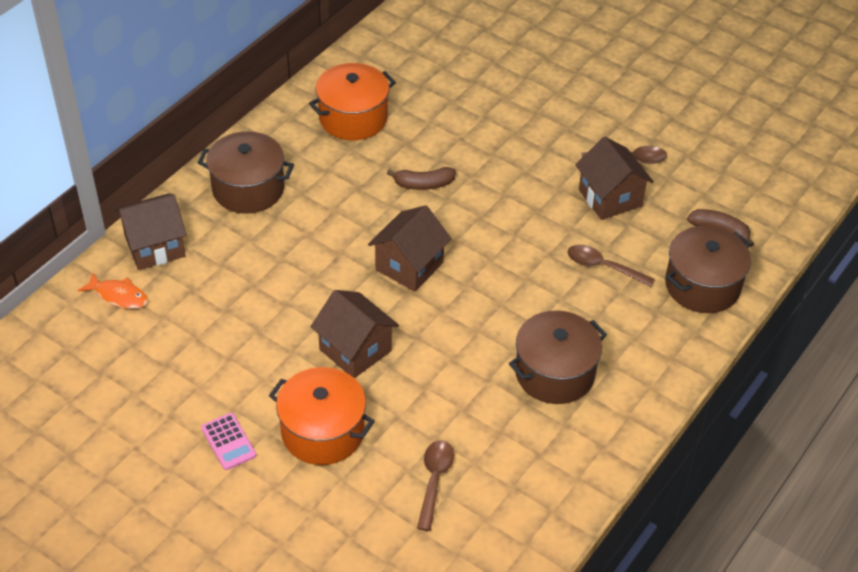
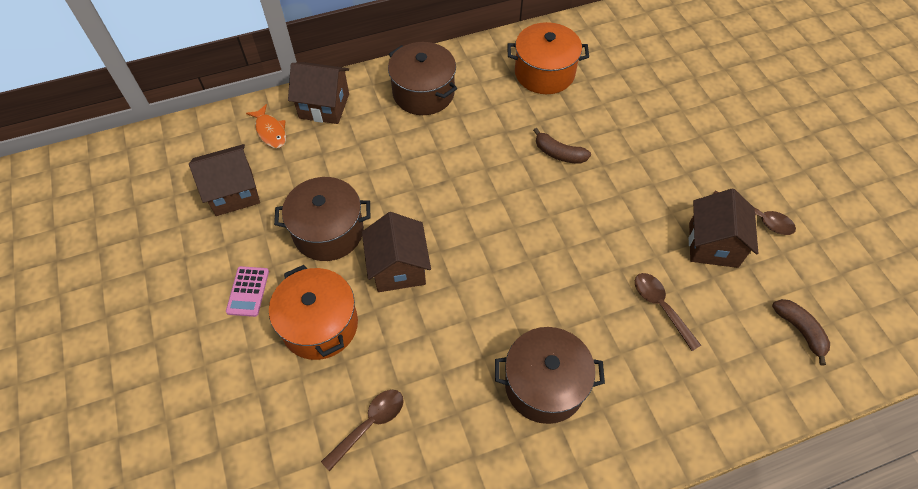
camera: 35 degrees right, 10 degrees up
brown house [368,205,452,292] -> brown house moved to [189,144,260,216]
brown pot [665,226,751,313] -> brown pot moved to [274,177,370,261]

